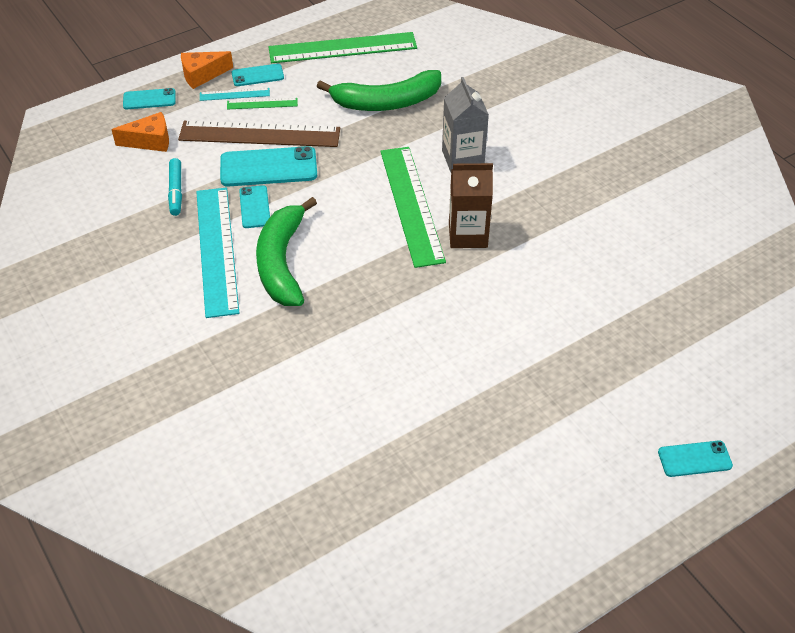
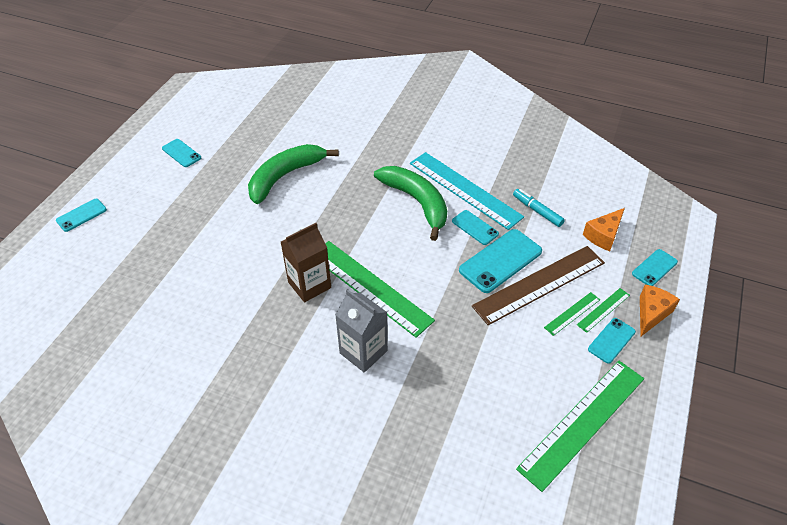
camera: 145 degrees right, 0 degrees up
turquoise ruler [200,88,270,101] -> green ruler [577,288,630,333]
green banana [317,70,441,111] -> green banana moved to [248,144,339,204]
none -> turquoise phone [162,139,201,167]

